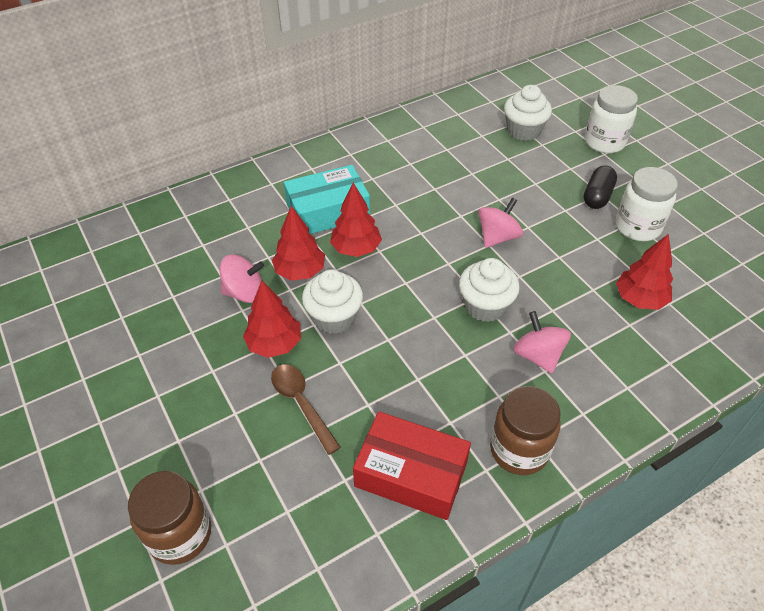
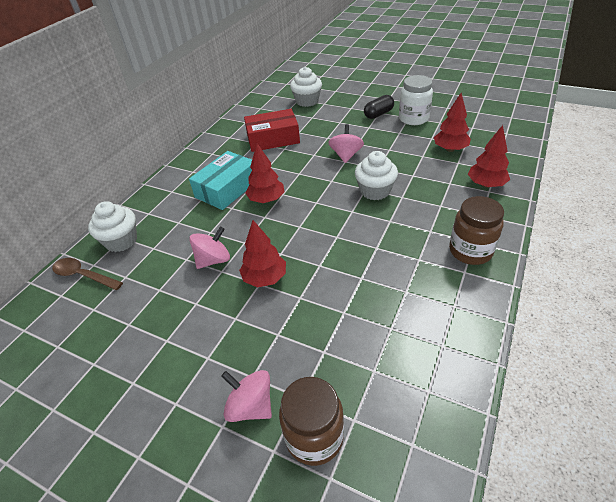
camera: 30 degrees left, 5 degrees down
brown spoon [271,364,341,455] -> brown spoon moved to [52,258,123,290]
red tree [272,206,325,281] -> red tree moved to [468,125,510,188]
white cupcake [302,269,363,334] -> white cupcake moved to [88,201,137,252]
red box [353,411,471,520] -> red box moved to [244,109,300,152]
pink spinning top [513,311,571,373] -> pink spinning top moved to [221,370,272,422]
black capsule [584,165,617,209] -> black capsule turned 60 degrees clockwise [364,95,394,119]
white jar [585,85,638,153] -> none

